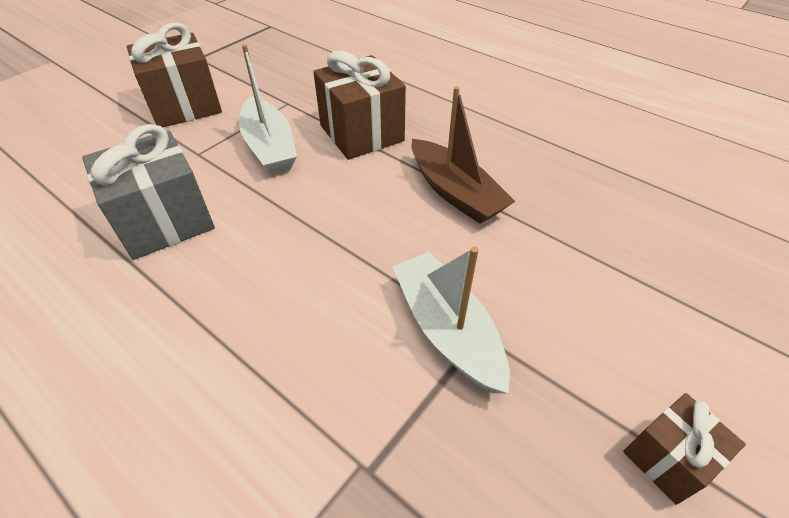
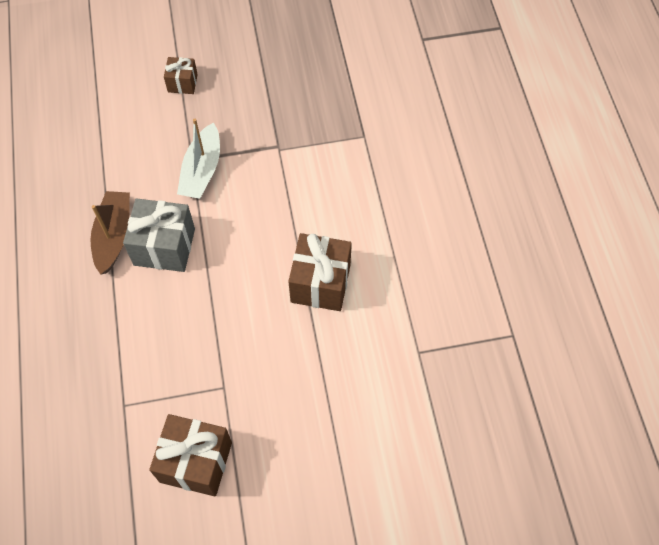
camera: 140 degrees left, 15 degrees up
grey gift [82,124,215,260] -> grey gift moved to [123,198,195,272]
white boat [239,44,297,174] -> none
brown gift [313,50,406,160] -> brown gift moved to [288,233,352,311]

